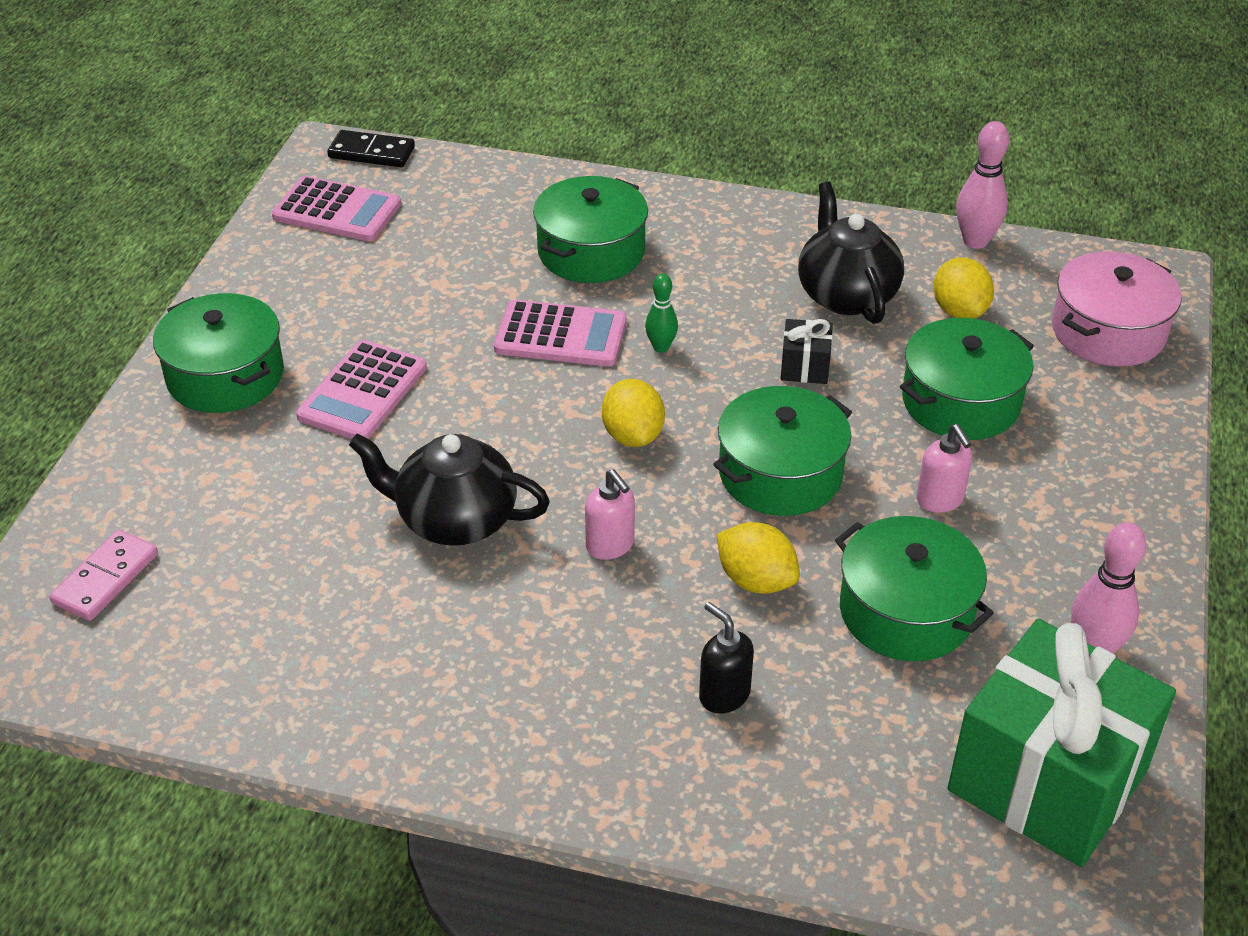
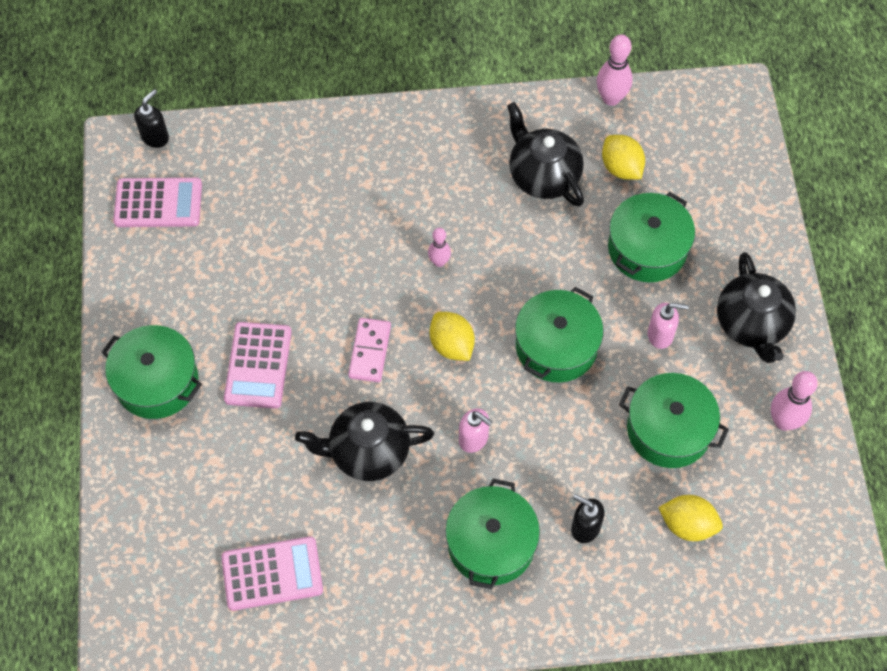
camera: 20 degrees left, 20 degrees up
pink domino [49,530,158,621] -> pink domino moved to [348,318,391,382]
black domino [327,130,415,167] -> black soap dispenser [134,89,169,148]
pink calculator [494,300,627,367] -> pink calculator moved to [221,536,323,611]
green pot [533,176,648,283] -> green pot moved to [445,479,540,589]
green bowling pin [645,274,678,353] -> pink bowling pin [428,228,451,267]
yellow lemon [717,522,800,593] -> yellow lemon moved to [658,495,723,541]
black gift [781,319,833,384] -> none
pink soap dispenser [916,424,973,513] -> pink soap dispenser turned 45 degrees counterclockwise [648,303,689,349]
green gift [948,618,1176,867] -> none
pink pot [1052,251,1182,367] -> none
none -> black teapot [717,252,796,363]

